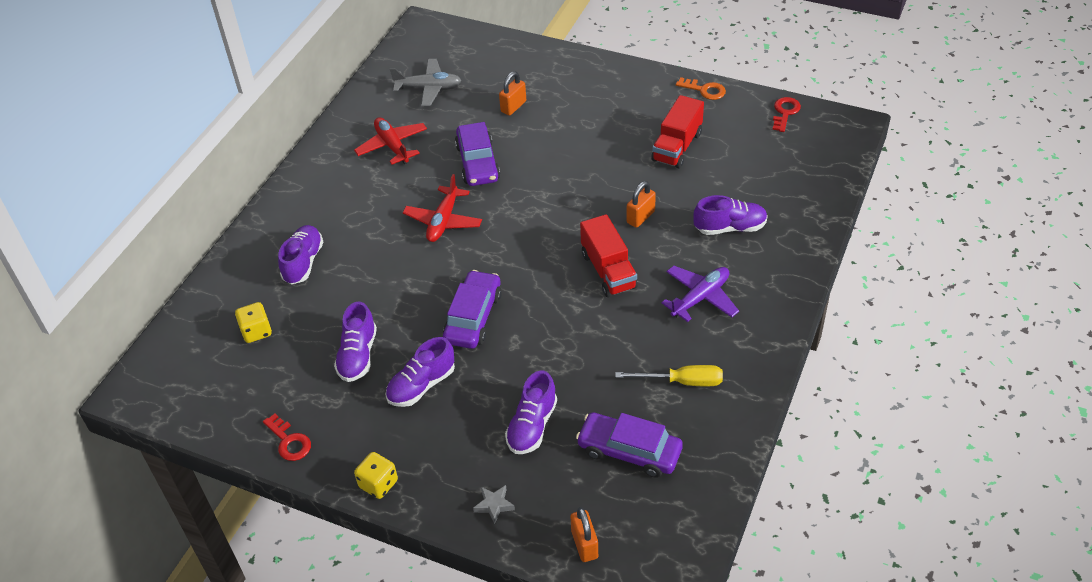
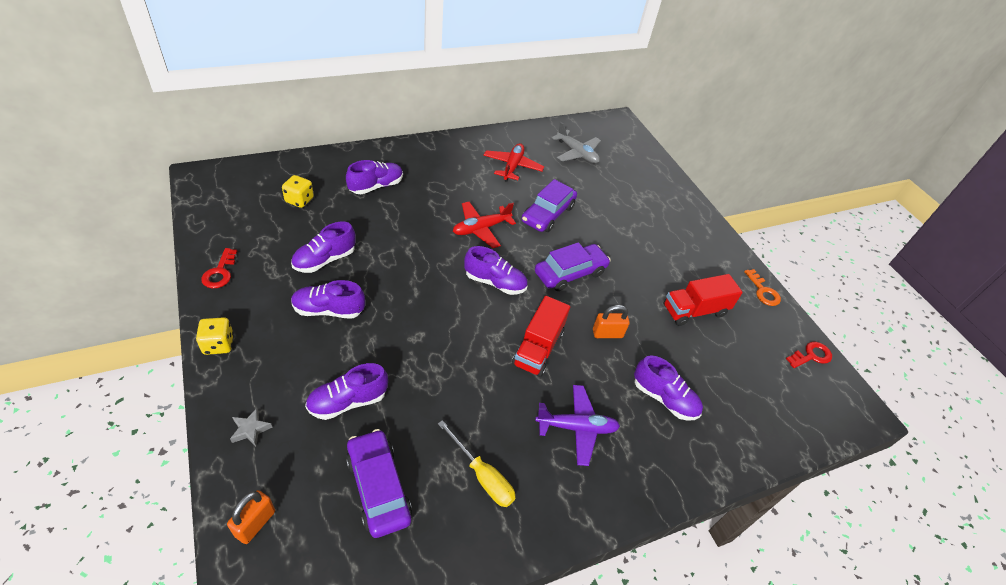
camera: 35 degrees right, 0 degrees up
purple car [443,270,502,349] -> purple car moved to [535,242,611,291]
orange padlock [499,71,526,116] -> none
none -> purple shoe [464,246,528,295]

